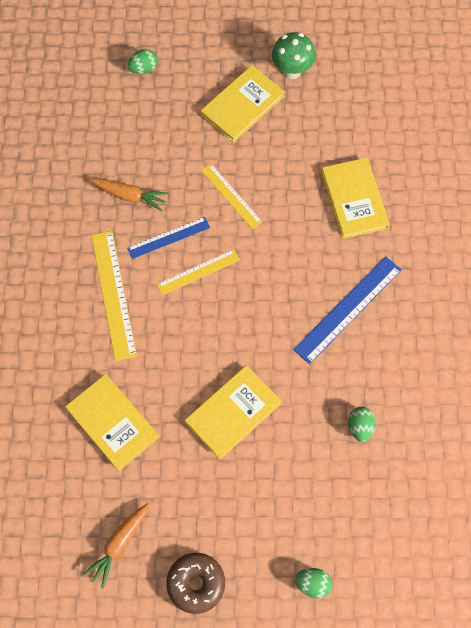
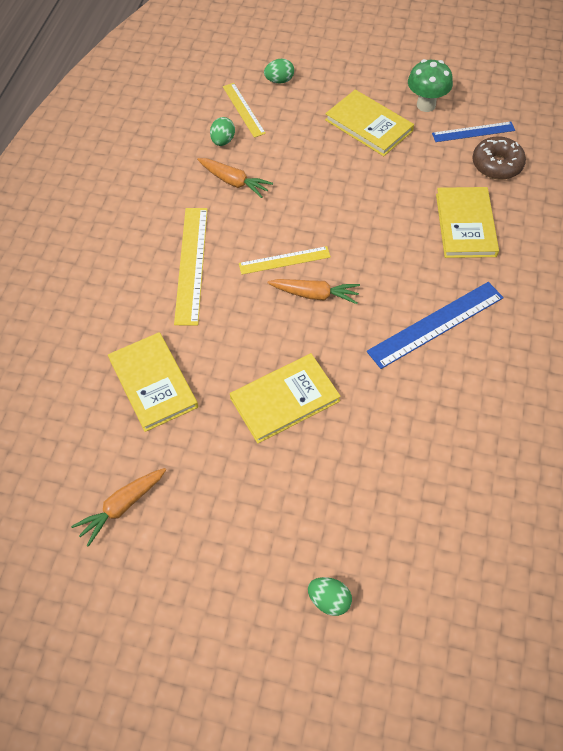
camera: 15 degrees right, 10 degrees down
blue ruler [127,217,210,259] -> blue ruler moved to [432,122,515,142]
brown donut [166,553,225,614] -> brown donut moved to [472,137,526,179]
yellow book [200,65,285,143] -> yellow book turned 75 degrees clockwise [325,90,414,156]
yellow ruler [201,164,262,229] -> yellow ruler moved to [223,83,266,138]
green egg [348,407,375,442] -> green egg moved to [210,117,235,146]
none -> orange carrot [268,279,360,304]

